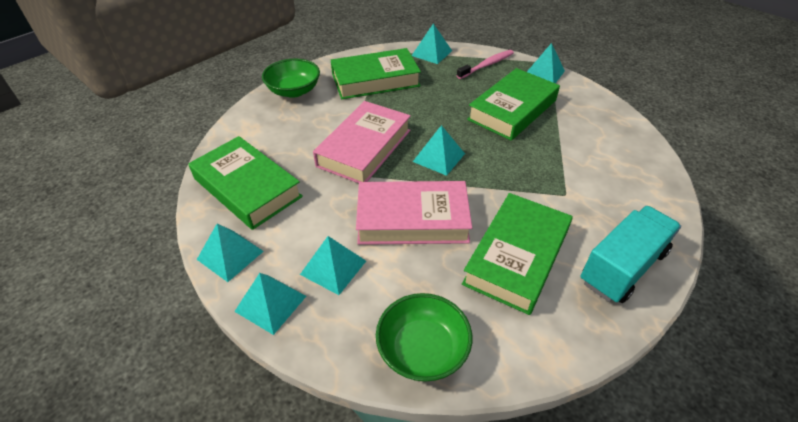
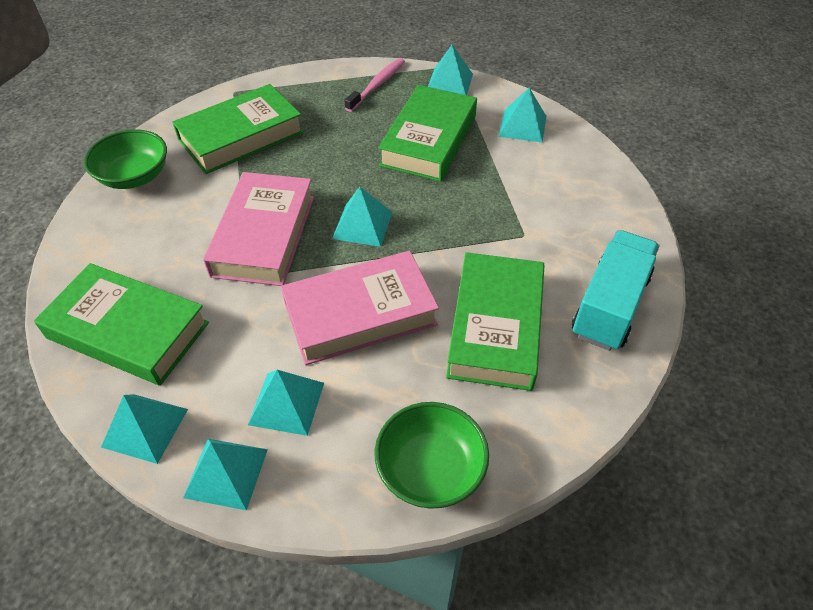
camera: 20 degrees left, 5 degrees up
turquoise pyramid [411,23,452,64] -> turquoise pyramid moved to [499,88,546,143]

